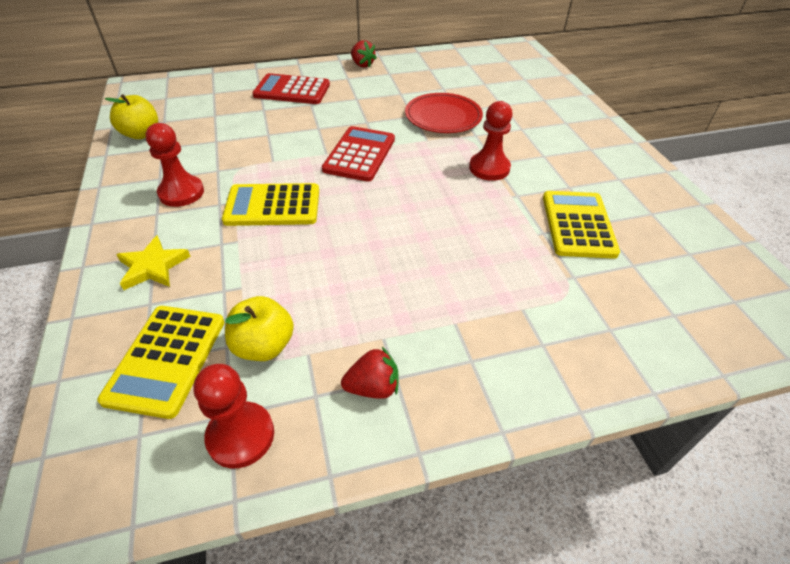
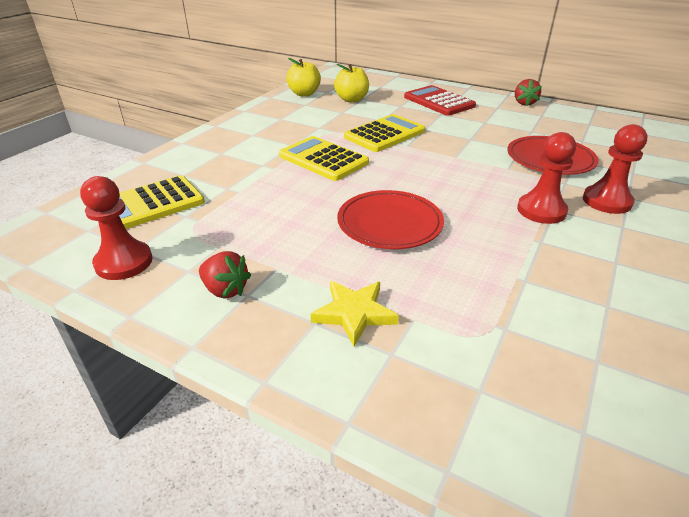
camera: 45 degrees right, 10 degrees down
yellow star [116,235,191,290] -> yellow star moved to [311,281,399,347]
red pawn [145,123,204,207] -> red pawn moved to [583,124,648,214]
yellow apple [225,296,294,361] -> yellow apple moved to [334,64,369,102]
red calculator [322,126,395,182] -> none
yellow calculator [543,191,620,259] -> yellow calculator moved to [344,114,425,152]
none -> red plate [337,190,444,249]

